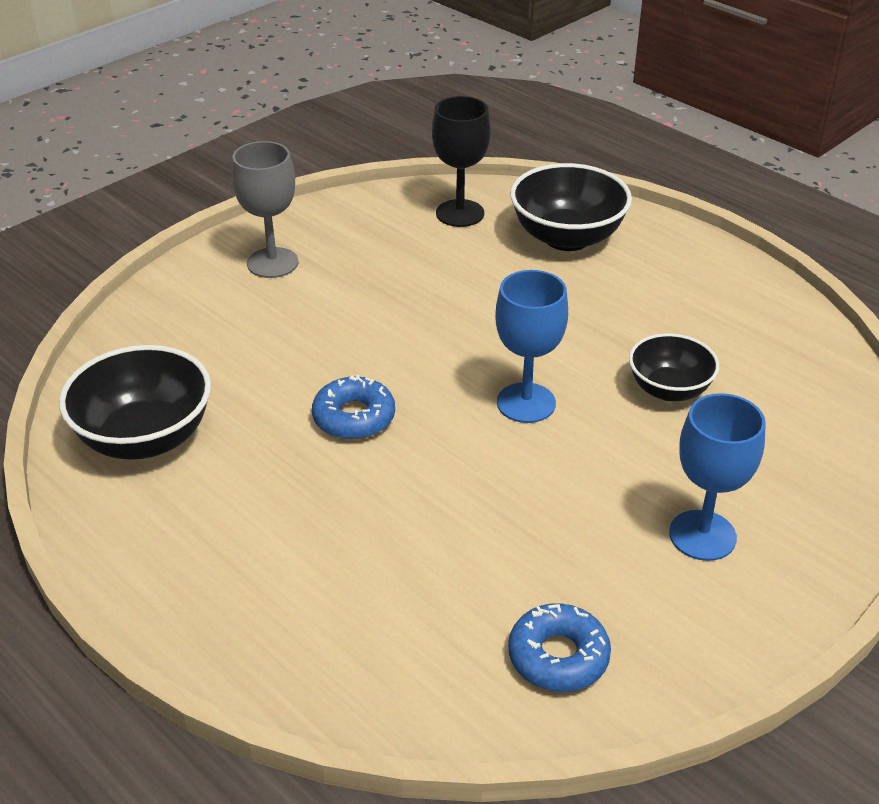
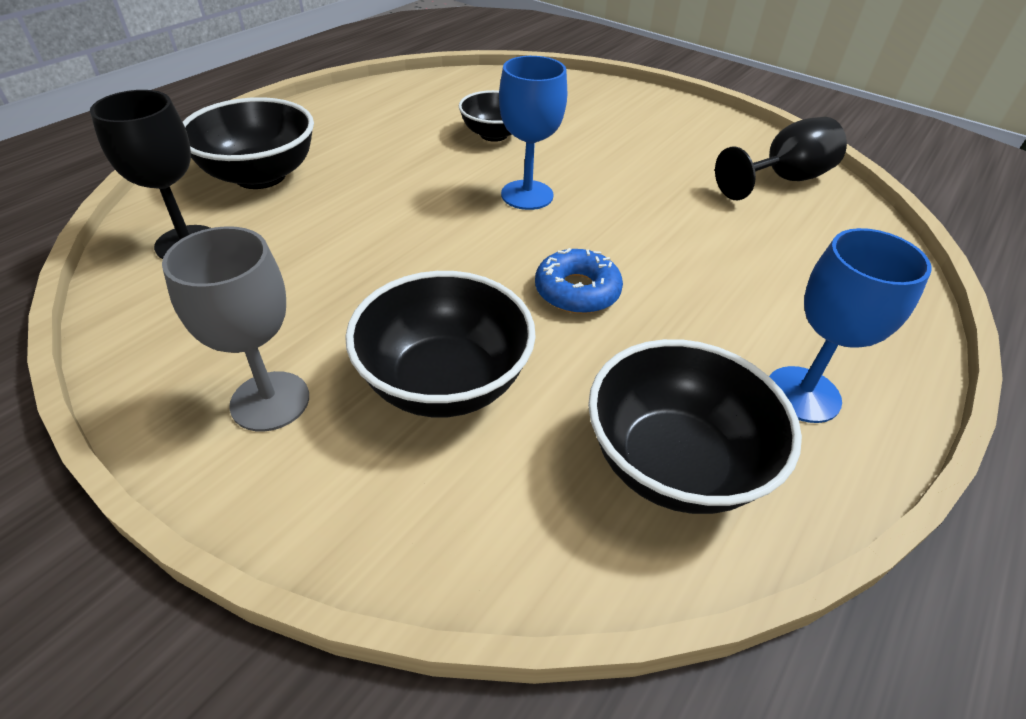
camera: 100 degrees left, 5 degrees up
blue donut [508,603,611,692] -> black goblet [715,117,847,201]
blue goblet [669,393,766,561] -> blue goblet moved to [769,228,932,423]
none -> black bowl [345,271,536,417]

